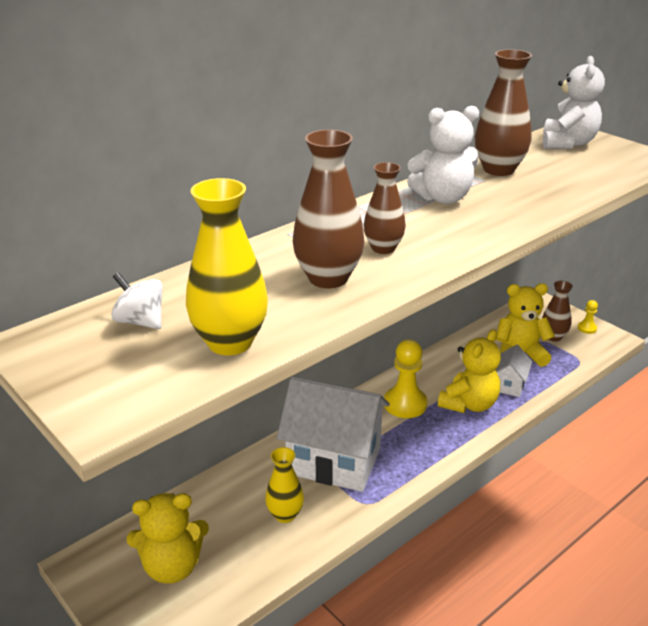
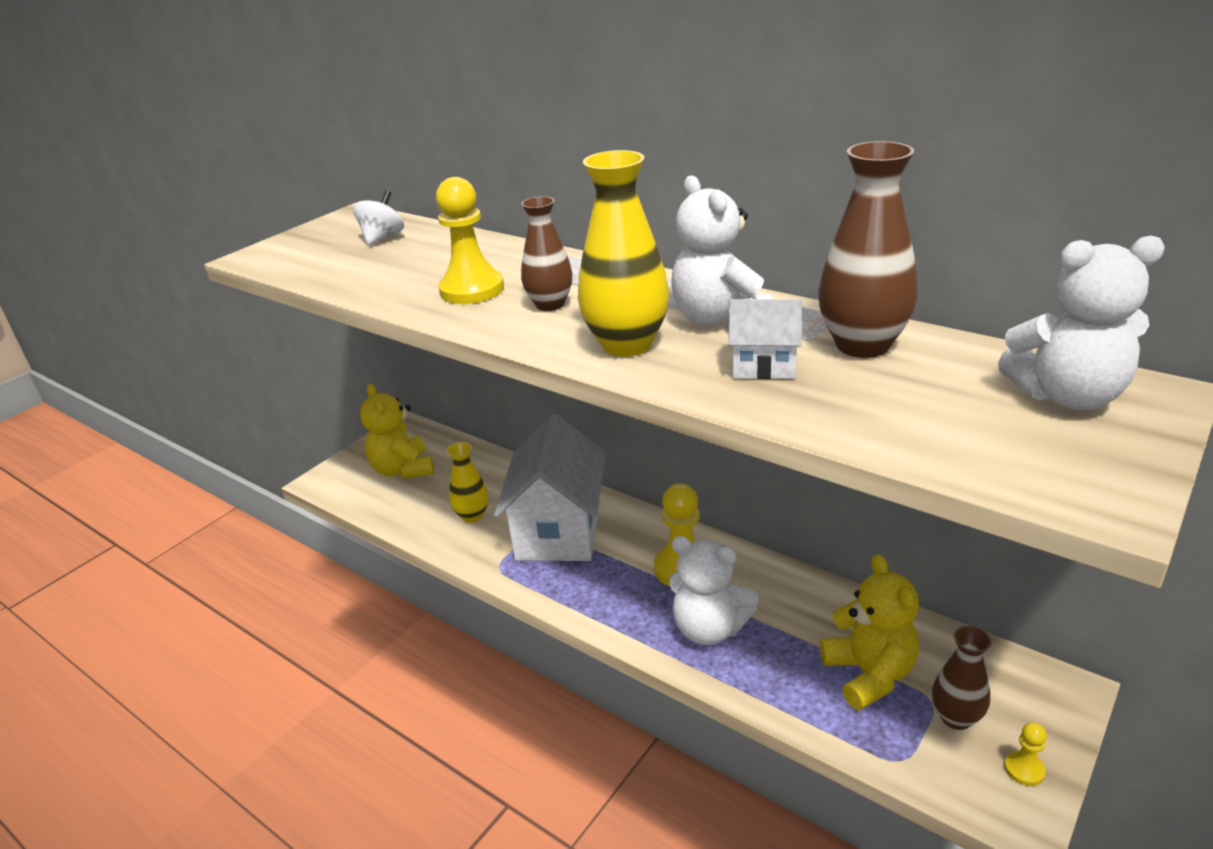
camera: 80 degrees right, 0 degrees up
yellow vase [186,178,268,355] -> yellow vase moved to [578,150,669,357]
brown vase [293,129,365,288] -> yellow pawn [436,177,504,304]
yellow teddy bear [438,329,501,413] -> white teddy bear [669,536,759,645]
white house [495,345,532,397] -> white house moved to [728,299,802,379]

